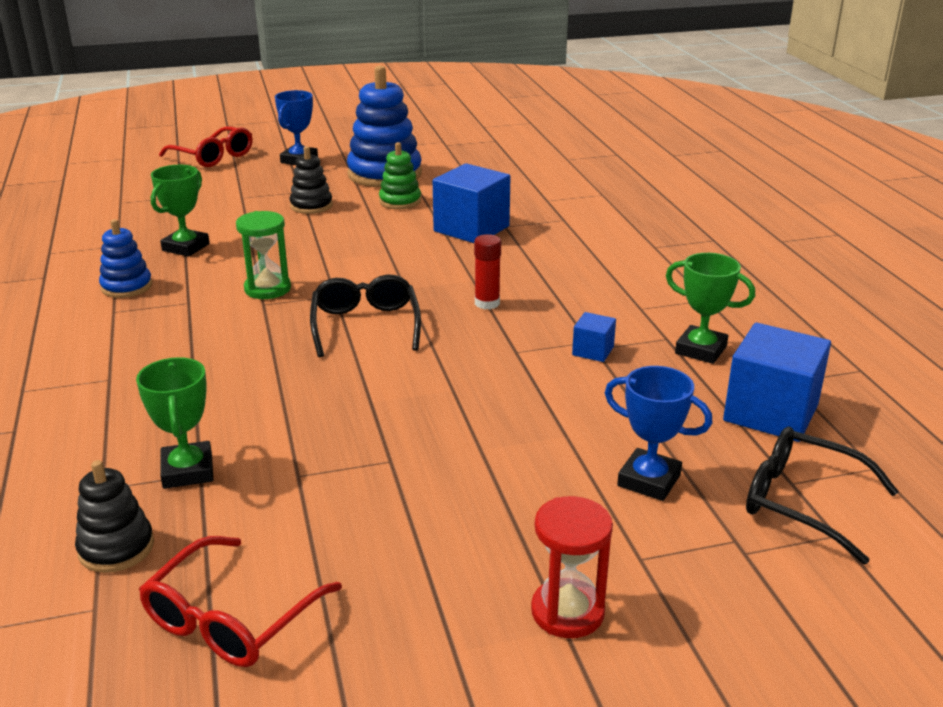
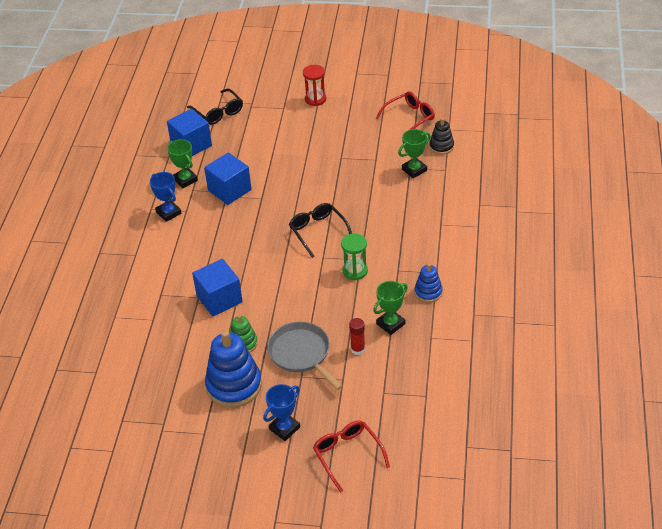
camera: 155 degrees left, 15 degrees up
green trophy [136,357,213,489] -> green trophy turned 45 degrees clockwise [398,129,431,178]
black stacking toy [289,146,333,214] -> grey pan [267,322,343,390]
black glasses [310,274,421,358] -> black glasses turned 135 degrees clockwise [289,203,352,258]
red glue stick [474,234,501,309] -> red glue stick moved to [349,318,365,355]
blue cube [572,312,616,362] -> blue cube [204,152,252,205], size x2.08
blue trophy [605,366,712,501] -> blue trophy moved to [150,172,181,222]

